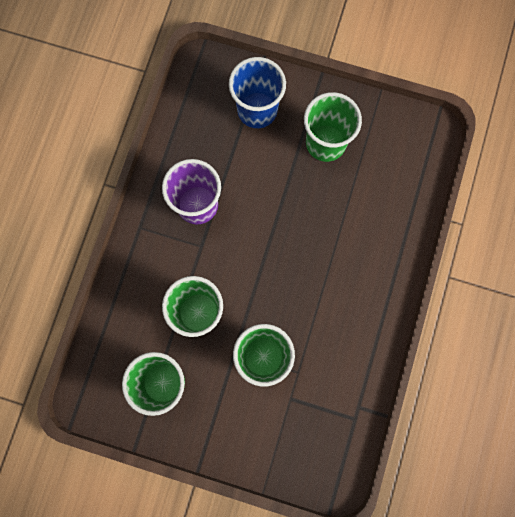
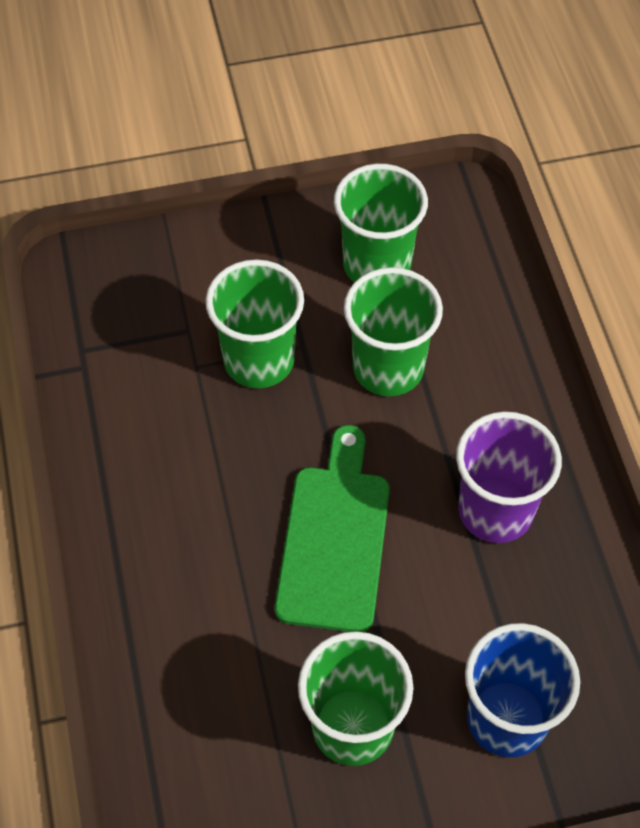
camera: 150 degrees right, 20 degrees down
none -> green cutting board [275,425,390,632]

